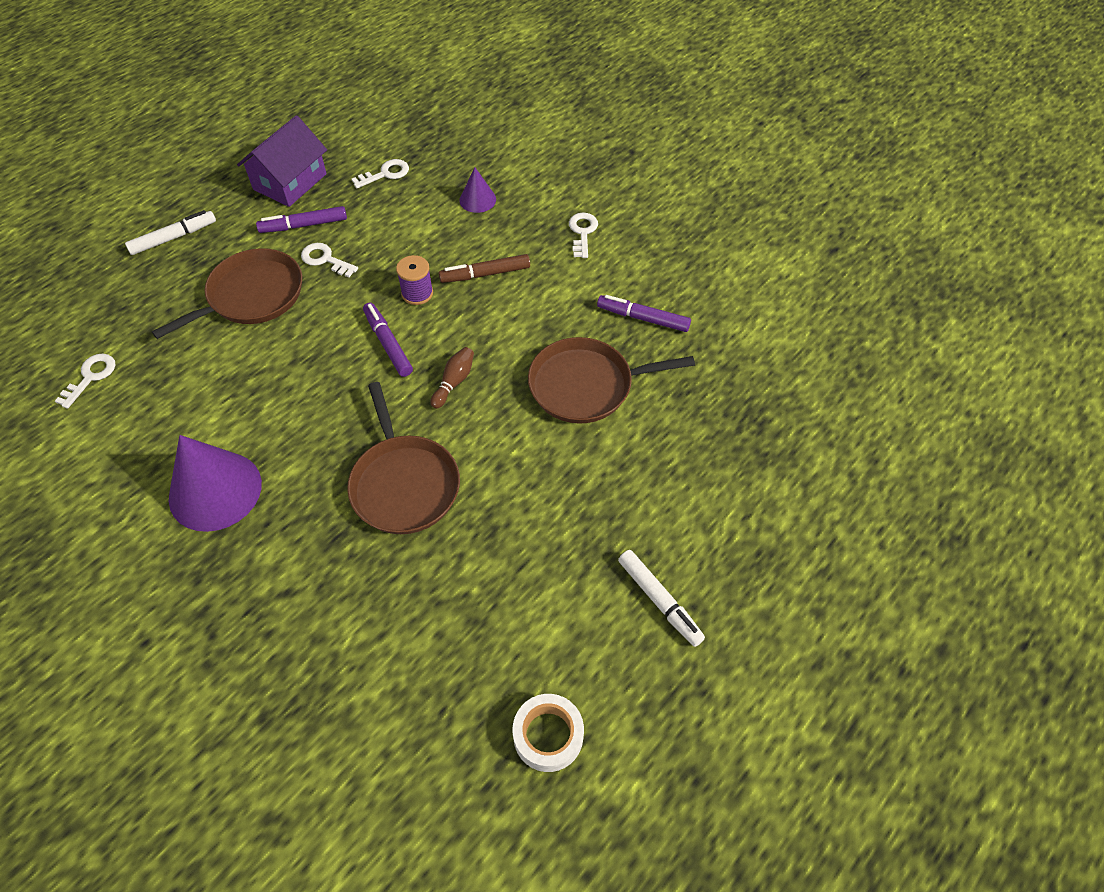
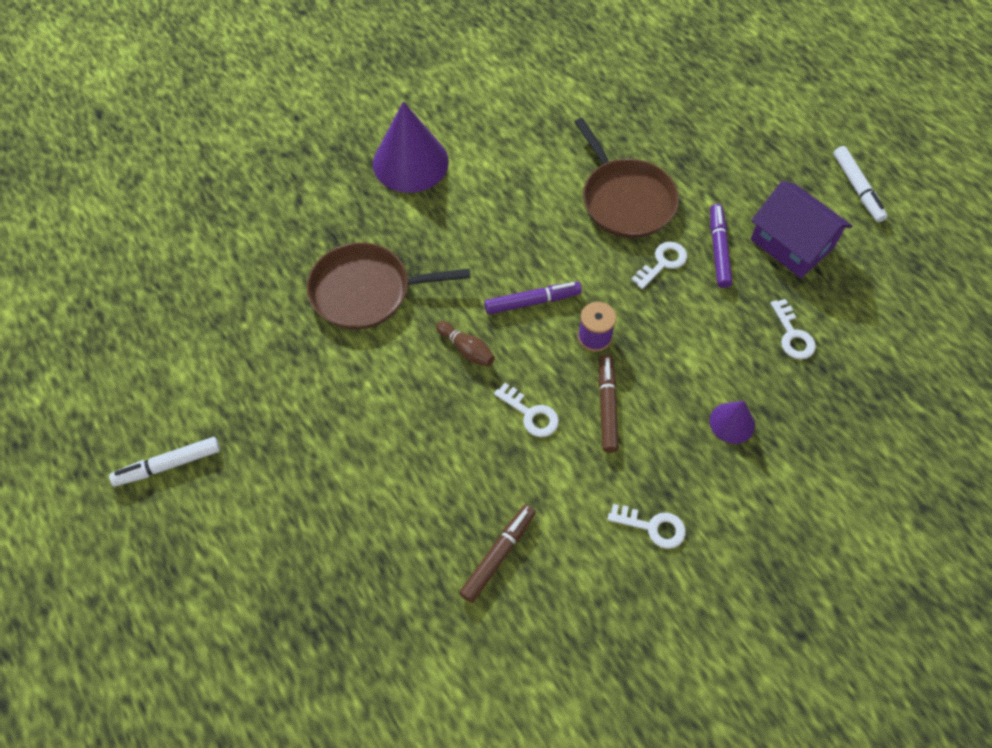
camera: 105 degrees right, 5 degrees up
white key [55,354,115,409] -> white key moved to [494,383,559,437]
white marker [125,210,216,255] -> white marker moved to [833,146,887,222]
white tape [513,694,584,772] -> none
brown pan [528,337,695,424] -> none
purple marker [597,295,691,332] -> brown marker [459,505,535,603]

